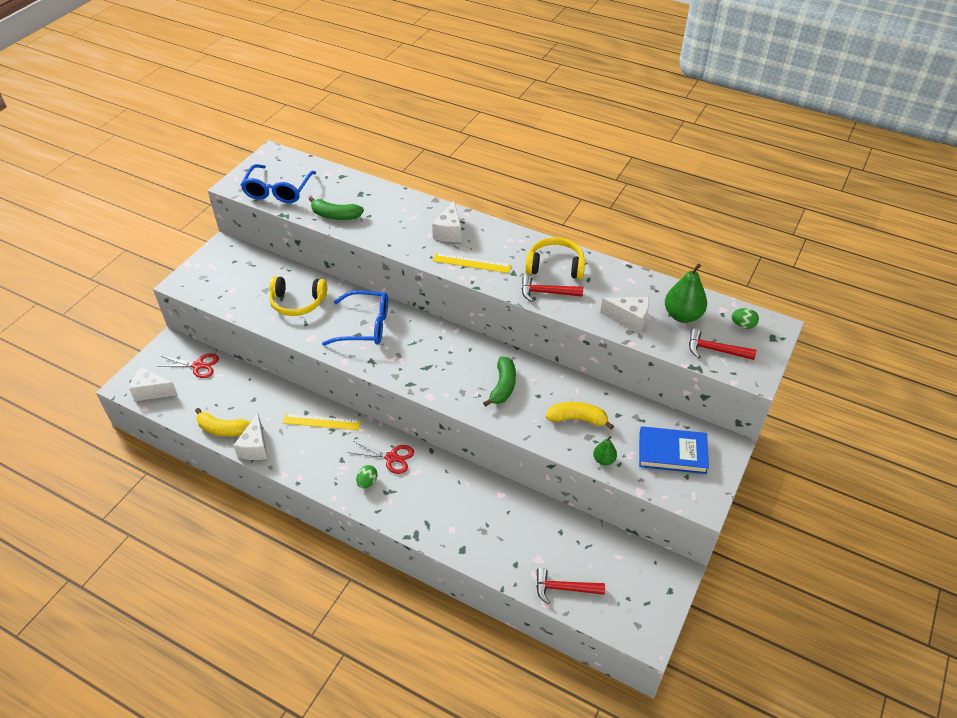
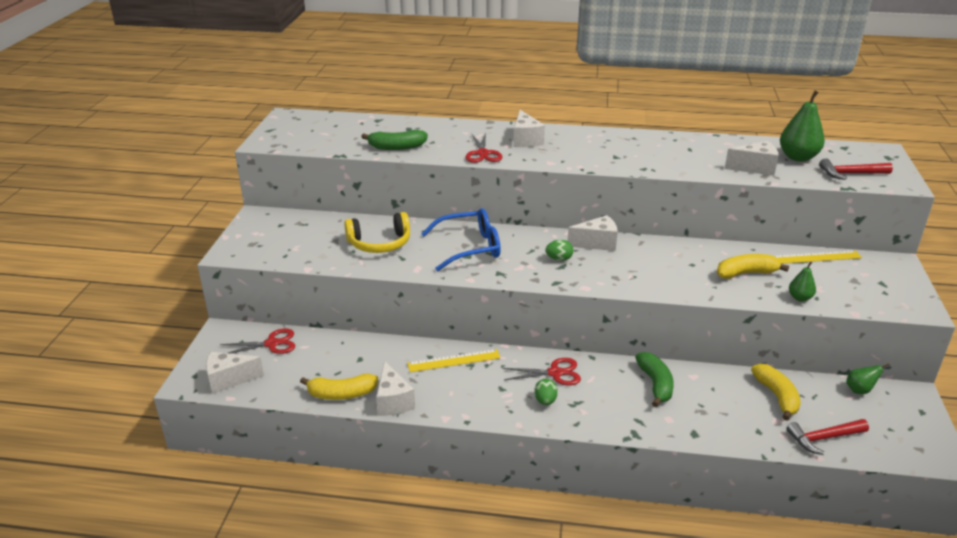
camera: 20 degrees left, 15 degrees down
blue glasses [241,164,316,203] -> none
yellow ruler [433,253,511,273] -> yellow ruler moved to [773,250,862,264]
green banana [483,357,516,407] -> green banana moved to [635,352,674,407]
red hammer [522,275,583,302] -> none
yellow headphones [525,237,586,279] -> none
blue book [639,426,709,474] -> none
green egg [731,308,759,329] -> green egg moved to [545,240,574,261]
none -> red scissors [465,133,502,163]
none -> white cheese [568,215,618,251]
none -> yellow banana [751,364,801,421]
none -> green pear [846,363,890,394]

